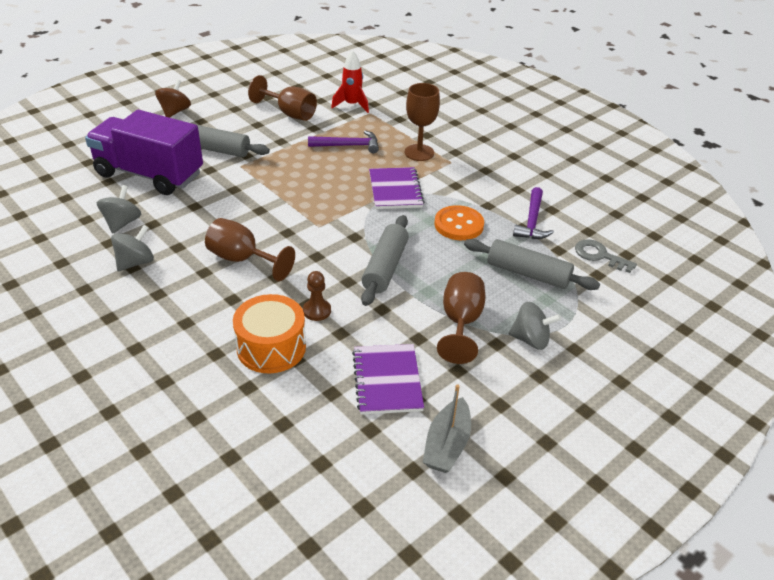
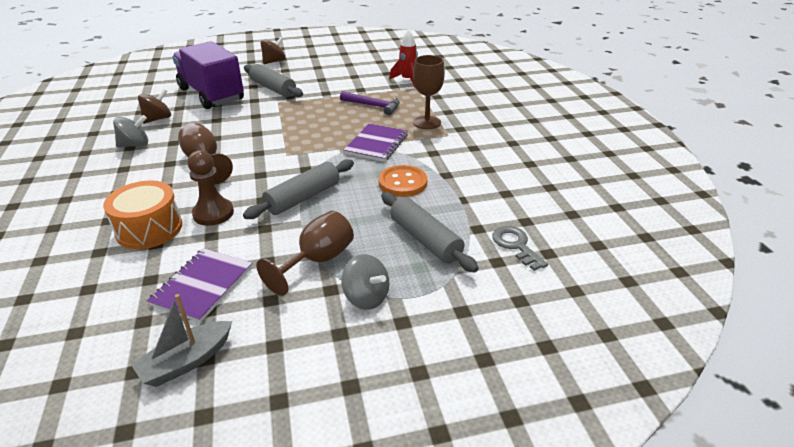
camera: 30 degrees right, 5 degrees down
grey spinning top [97,185,141,234] -> brown spinning top [138,89,171,124]
brown goblet [248,75,317,121] -> none
brown pawn [303,271,331,321] -> brown pawn [188,150,234,226], size x1.51
purple hammer [513,187,554,239] -> none

